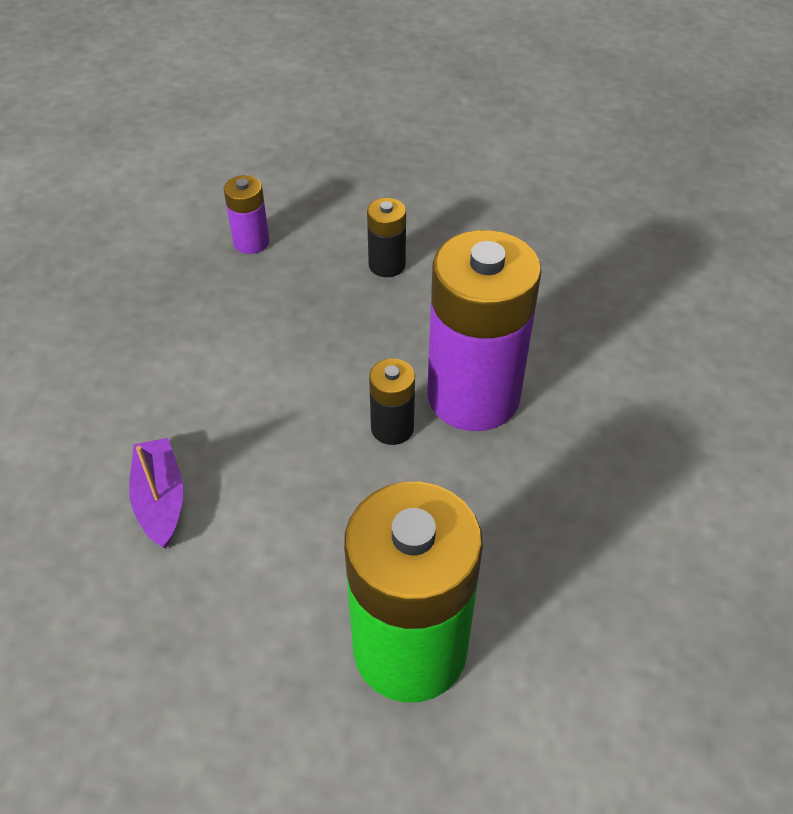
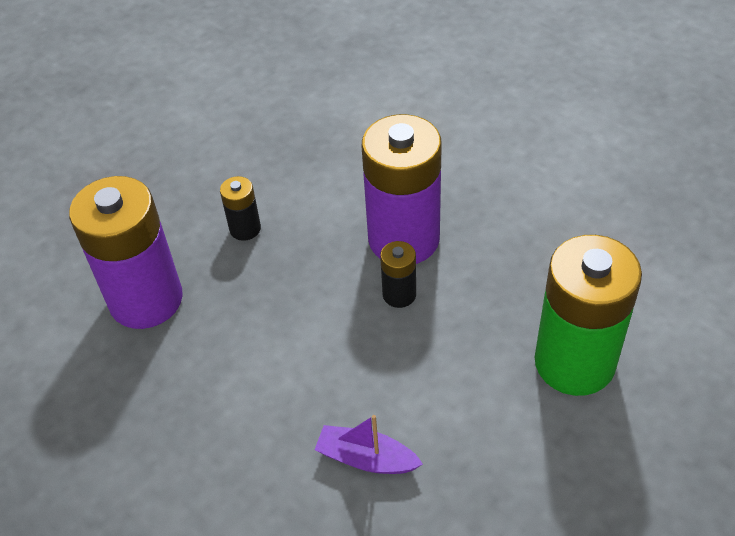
camera: 55 degrees left, 0 degrees up
purple battery [224,175,269,254] -> purple battery [69,176,183,329], size x2.22

